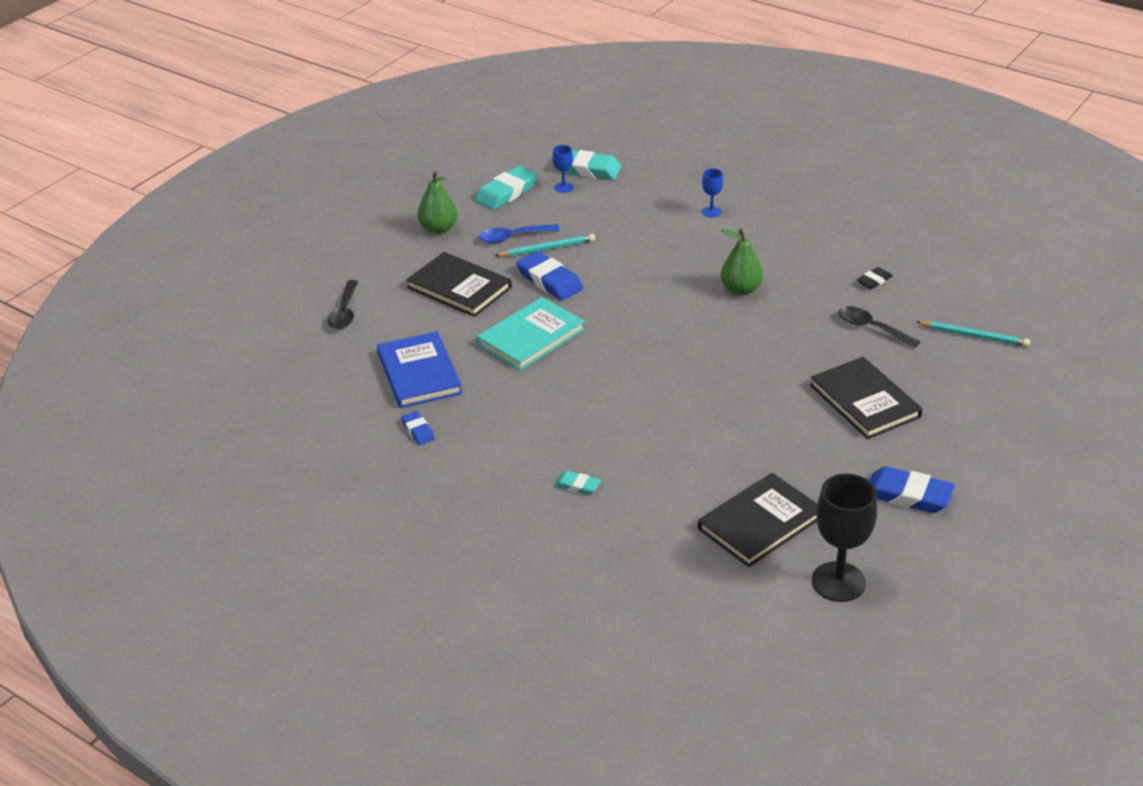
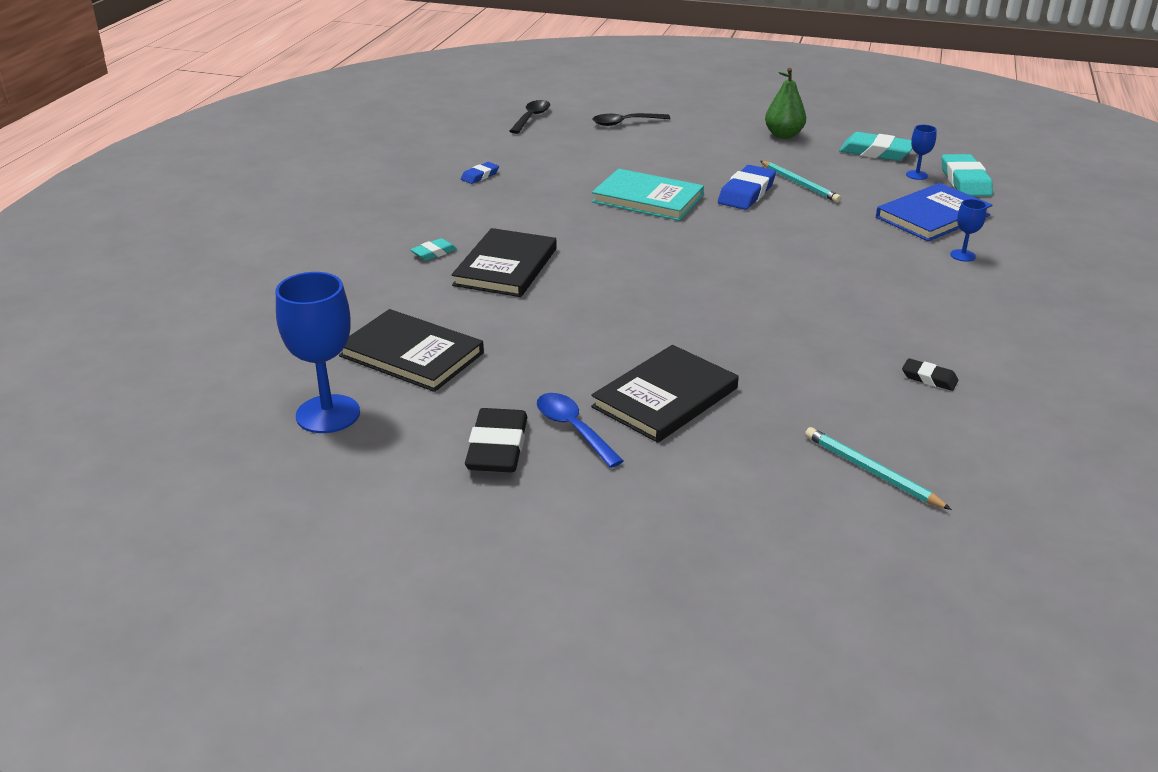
camera: 70 degrees right, 5 degrees down
blue book [377,332,462,408] -> blue book moved to [876,183,993,241]
black book [406,252,512,317] -> black book moved to [452,228,557,297]
blue spoon [479,224,560,243] -> blue spoon moved to [537,393,624,468]
turquoise eraser [554,471,601,495] -> turquoise eraser turned 45 degrees clockwise [410,238,457,261]
green pear [721,228,763,295] -> none
black goblet [812,474,877,602] -> blue goblet [276,272,360,433]
black spoon [838,306,920,348] -> black spoon moved to [509,100,550,134]
blue eraser [869,466,955,513] -> black eraser [465,408,527,473]
turquoise pencil [916,321,1030,347] -> turquoise pencil turned 135 degrees clockwise [805,427,952,510]

